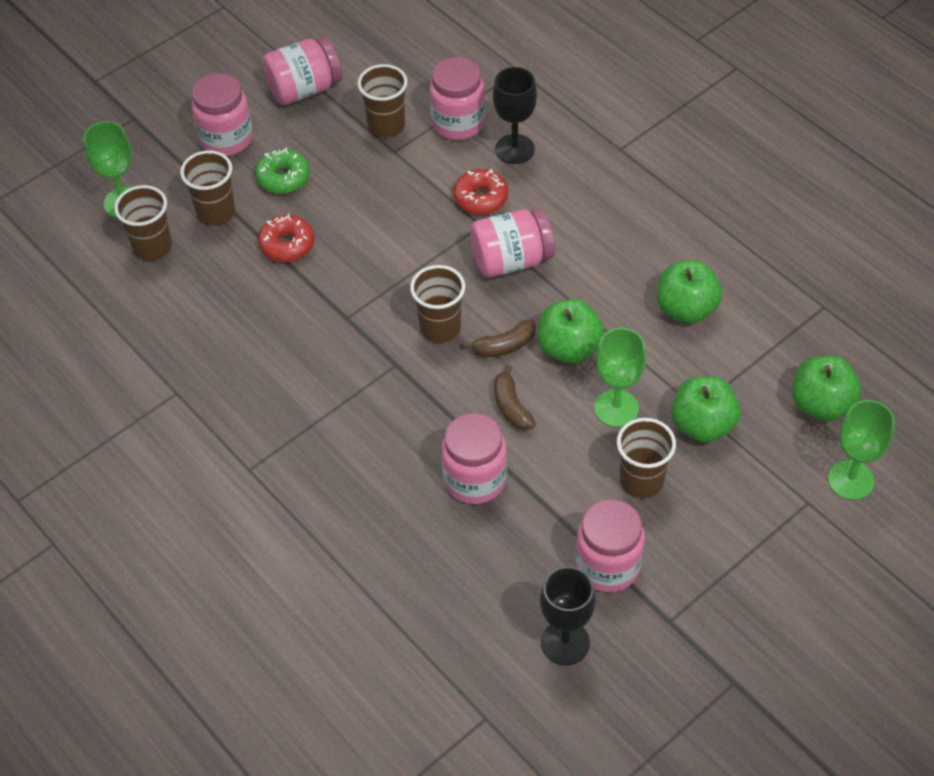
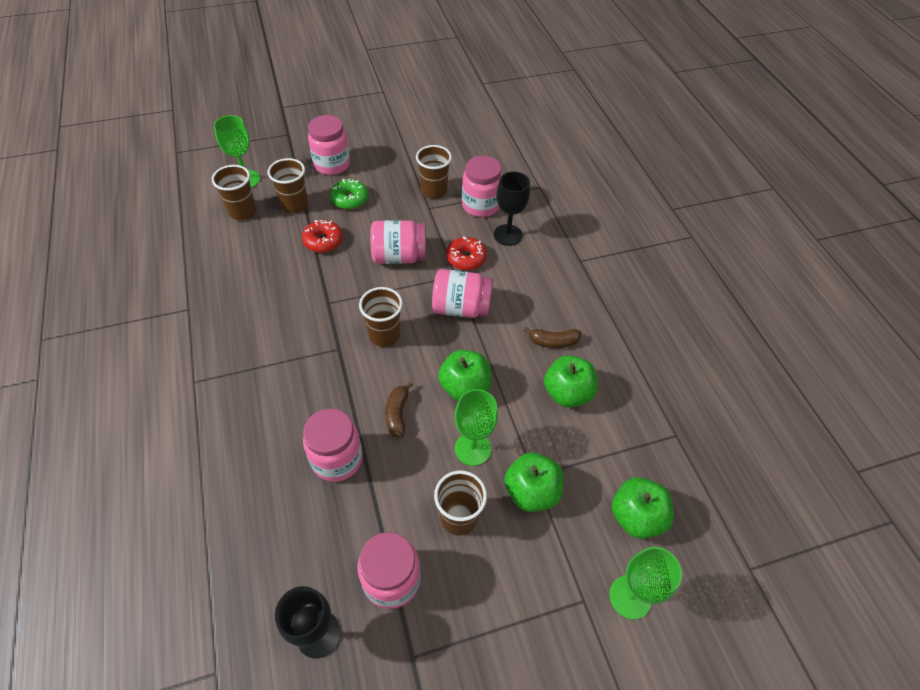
camera: 20 degrees right, 0 degrees up
pink jar [262,37,342,105] -> pink jar moved to [370,220,426,264]
brown banana [463,319,536,357] -> brown banana moved to [524,327,582,348]

